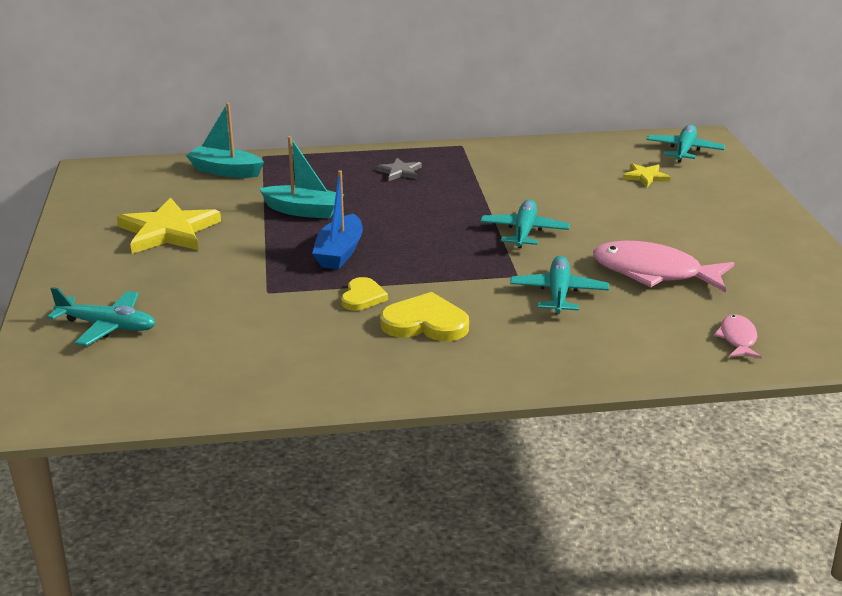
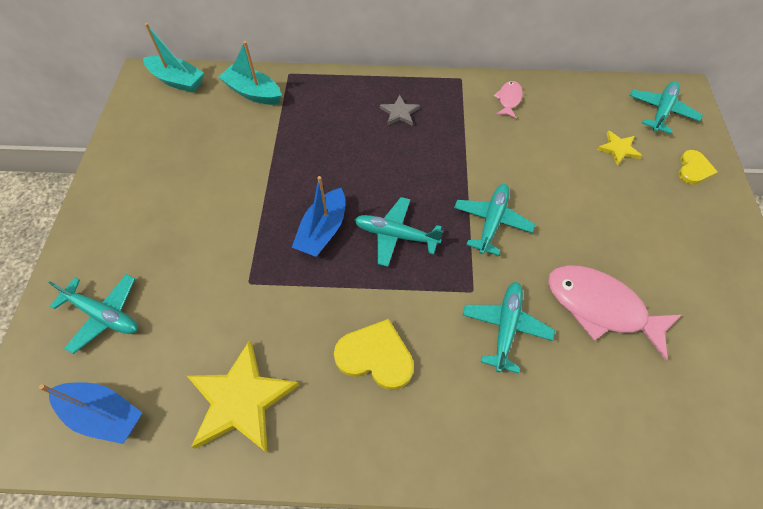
camera: 10 degrees right, 30 degrees up
yellow star [117,198,221,254] -> yellow star moved to [187,340,299,453]
turquoise boat [259,136,344,219] -> turquoise boat moved to [143,23,204,93]
yellow heart [341,277,388,311] -> yellow heart moved to [678,150,717,185]
pink fish [714,314,762,359] -> pink fish moved to [493,81,523,119]
none -> blue boat [39,382,142,444]
none -> turquoise plane [354,197,443,267]

